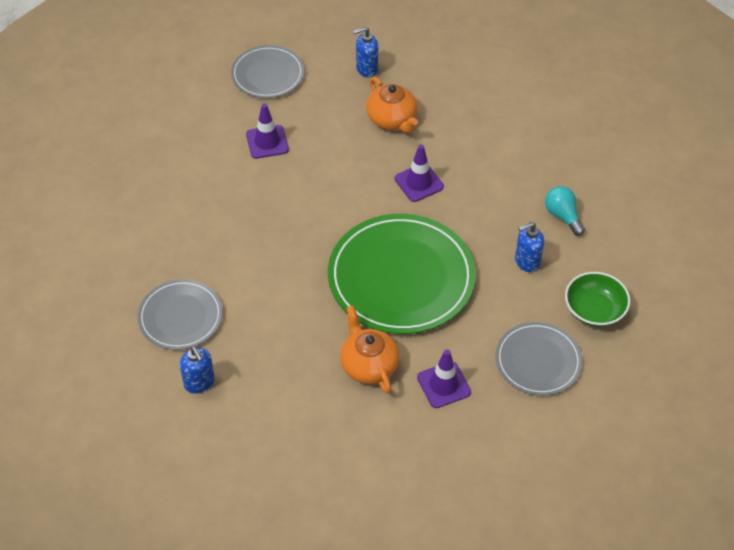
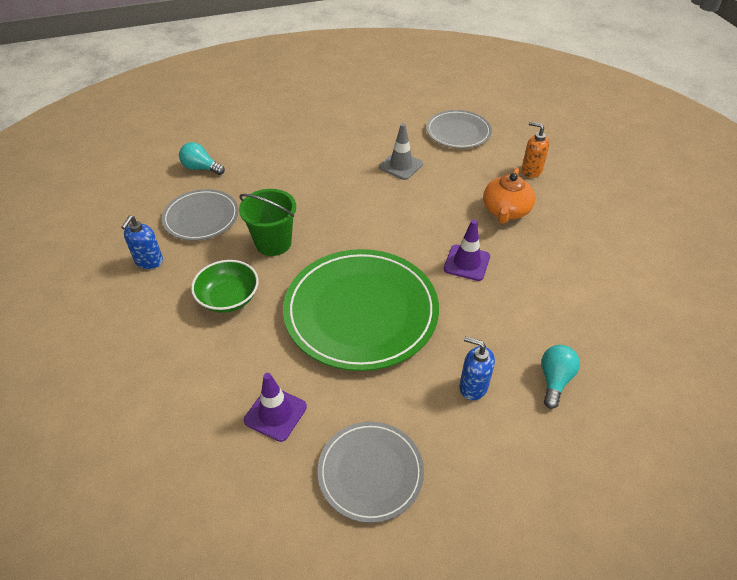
camera: 50 degrees right, 5 degrees down
purple traffic cone [246,103,289,159] -> grey traffic cone [379,123,423,180]
orange teapot [340,305,399,394] -> none
blue soap dispenser [353,27,378,78] -> orange soap dispenser [521,121,550,178]
green bowl [565,272,630,327] -> green bowl moved to [191,260,259,313]
none -> turquoise light bulb [179,142,225,175]
none -> green bucket [239,189,296,256]

